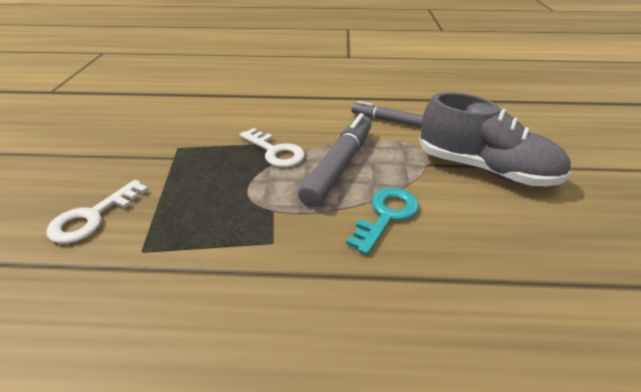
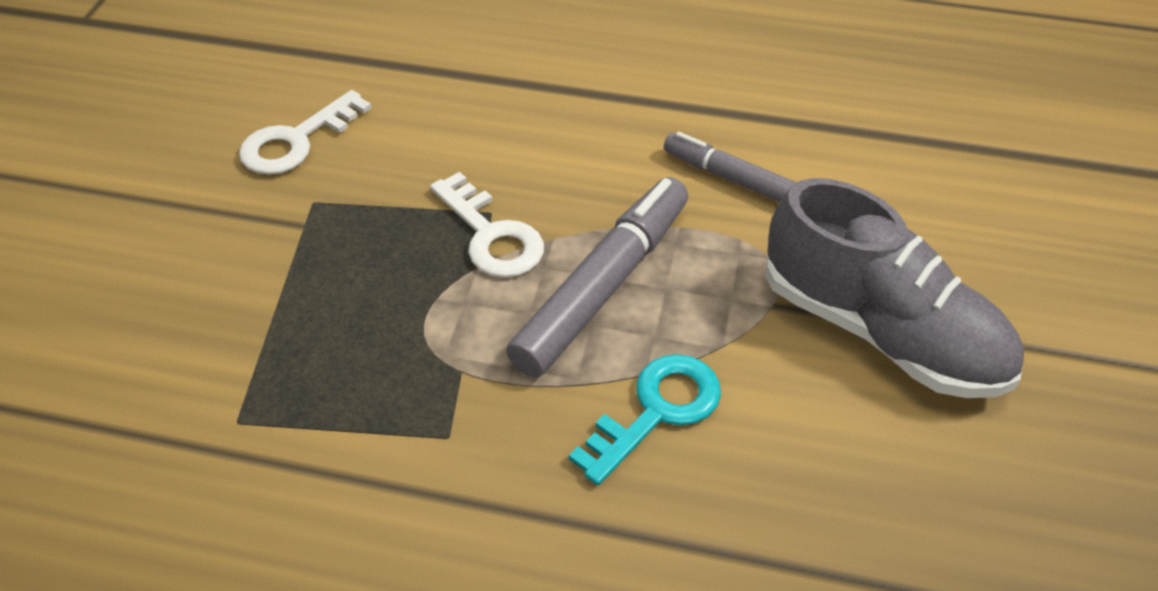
camera: 10 degrees right, 10 degrees up
white key [46,180,149,244] -> white key moved to [239,90,372,175]

